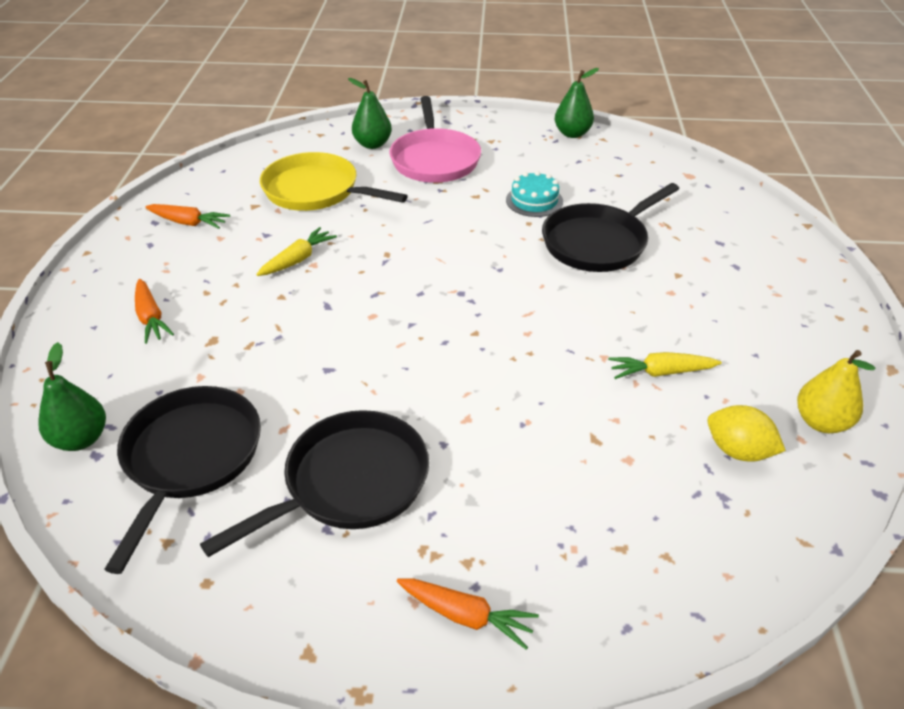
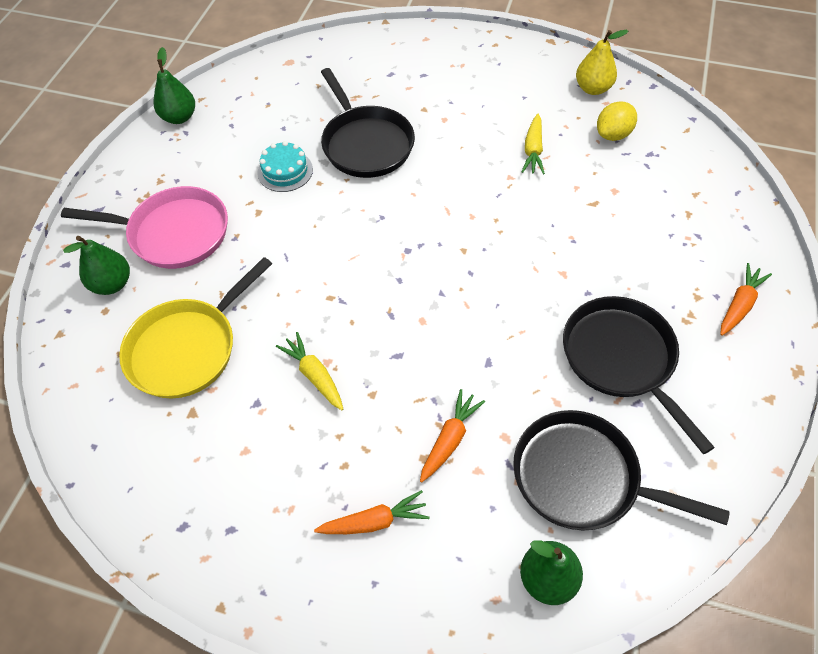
camera: 75 degrees left, 15 degrees up
orange carrot [145,204,230,229] -> orange carrot moved to [420,389,485,483]

